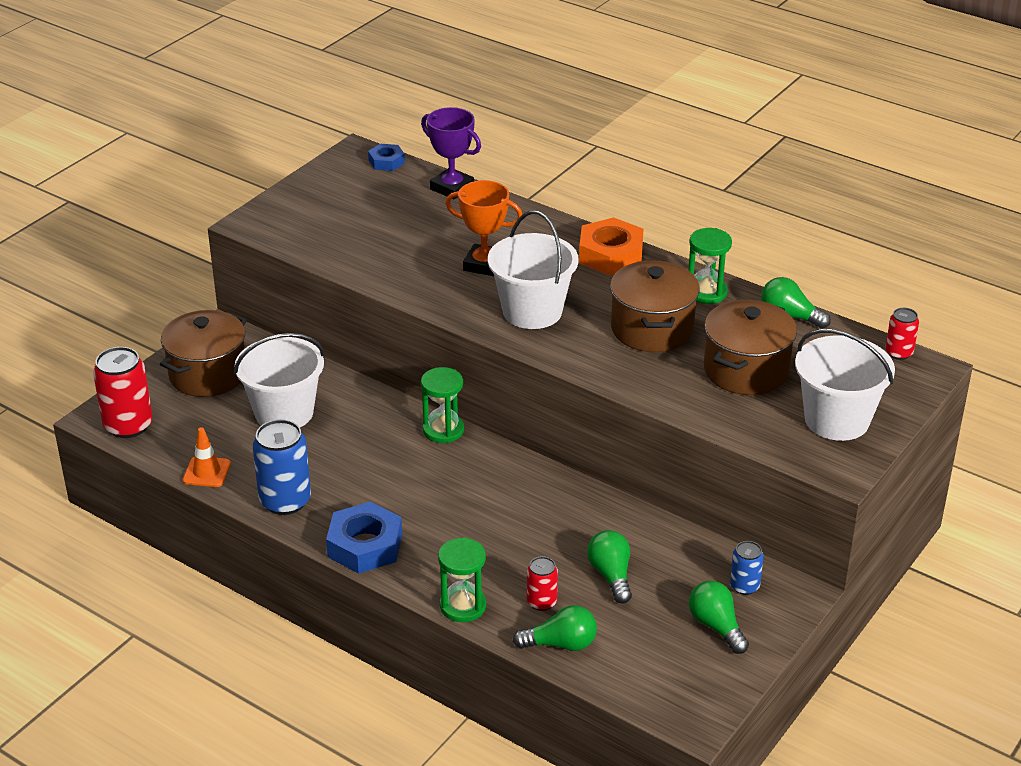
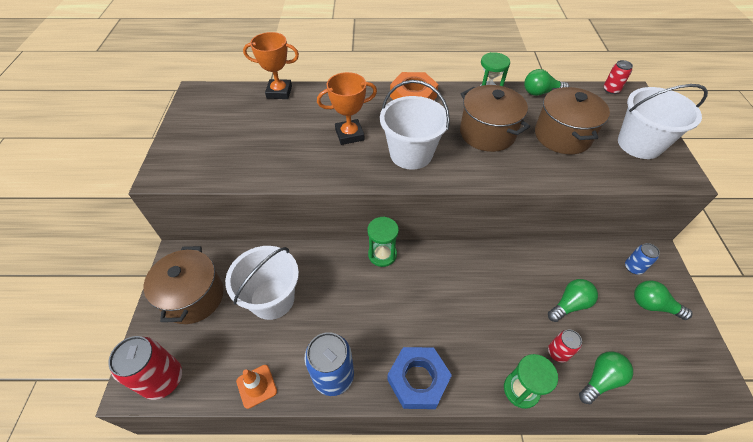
camera: 35 degrees left, 15 degrees up
blue nut [368,144,405,171] -> none
purple trophy [421,107,481,199] -> orange trophy [243,32,299,99]
green light bulb [587,530,632,604] -> green light bulb turned 105 degrees clockwise [548,279,598,322]

